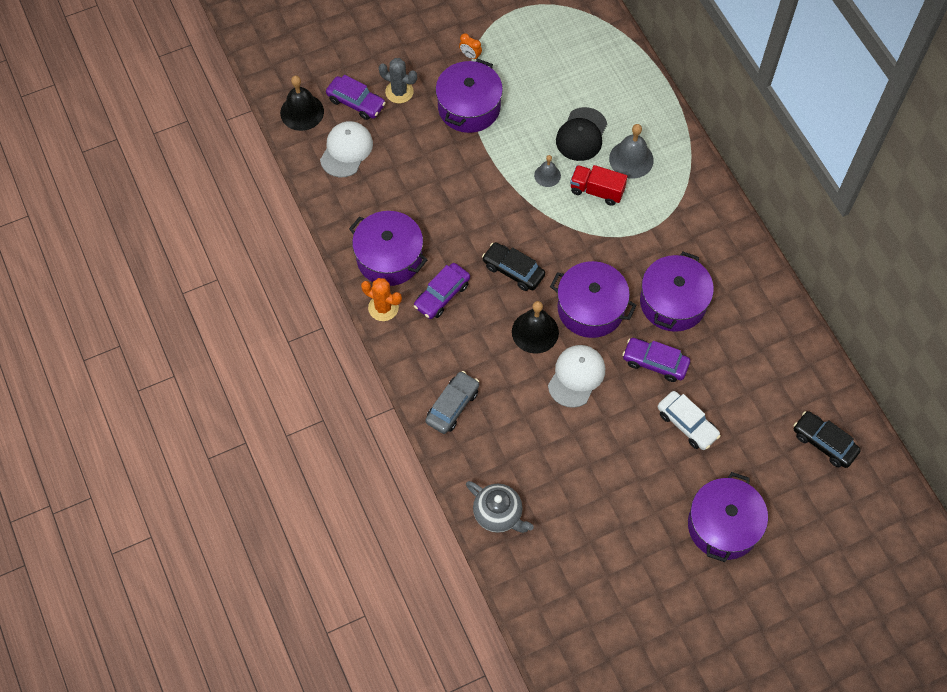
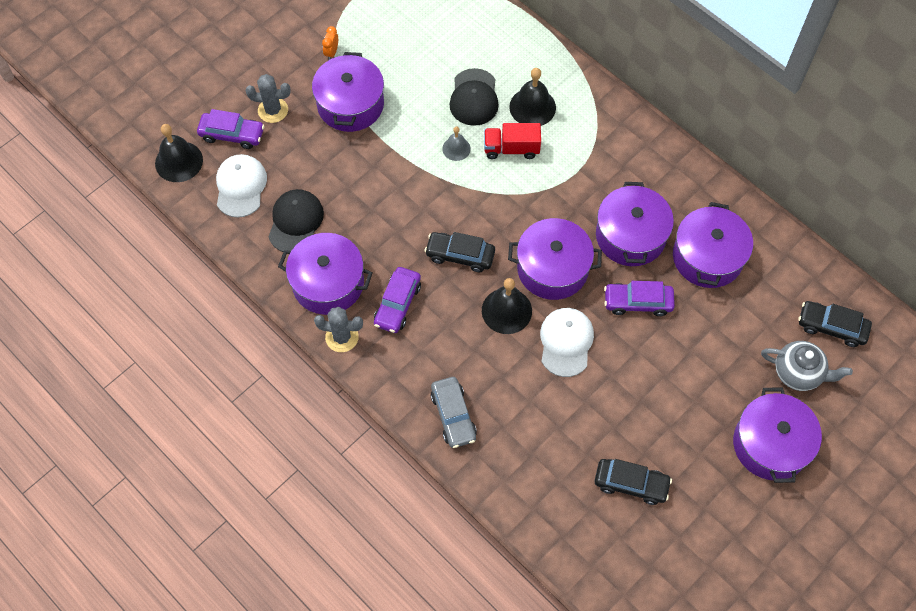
camera: 20 degrees left, 0 degrees up
orange cactus [361,278,402,321] -> grey cactus [314,307,363,352]
grey car [425,371,479,434] -> grey car turned 150 degrees clockwise [430,377,477,448]
orange clock [459,33,482,60] -> orange clock turned 90 degrees clockwise [322,26,338,60]
grey teapot [466,481,534,533] -> grey teapot moved to [761,341,853,391]
grey bell [609,124,654,179] -> black bell [509,68,556,126]
white car [658,391,721,450] -> none
none -> black cap [268,189,324,252]
none -> black car [595,459,672,505]
none -> purple pot [673,202,753,288]

